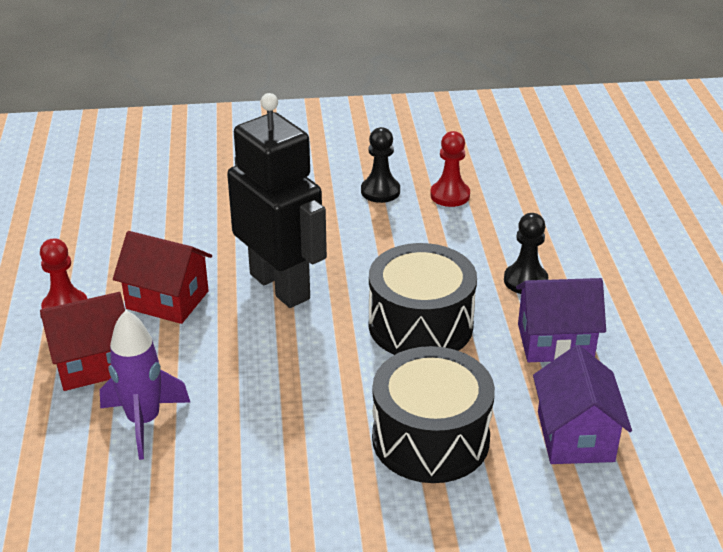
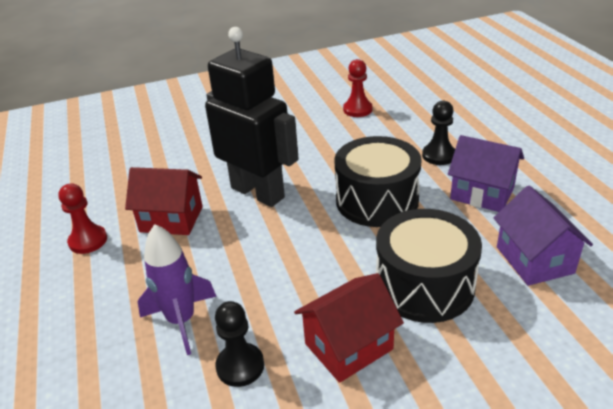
camera: 10 degrees left, 0 degrees up
red house [40,292,125,391] -> red house moved to [294,273,404,383]
black pawn [361,127,400,203] -> black pawn moved to [215,301,264,387]
purple house [516,278,606,362] -> purple house turned 45 degrees clockwise [448,135,524,212]

